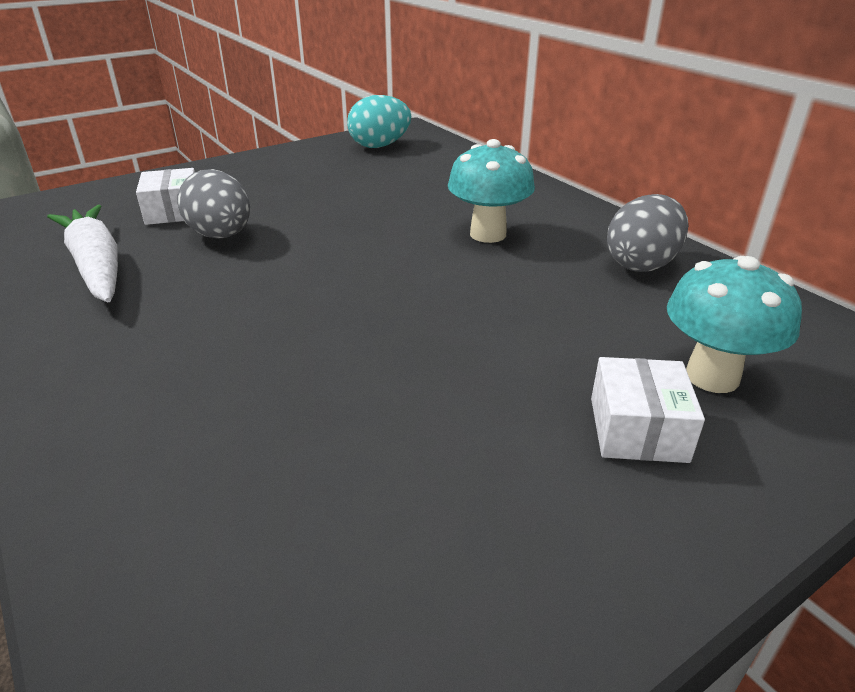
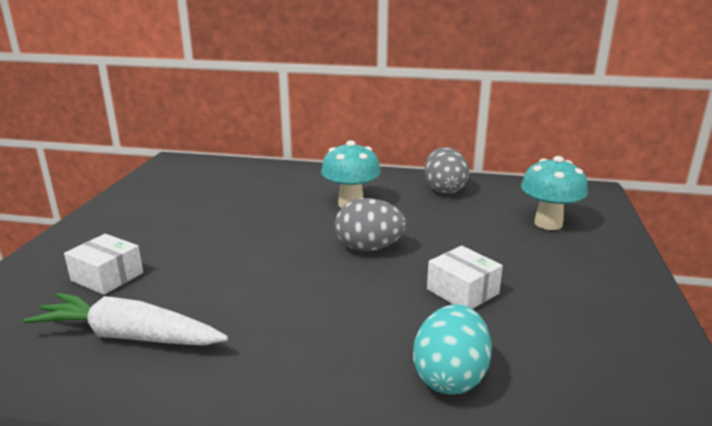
camera: 45 degrees left, 10 degrees down
grey egg [177,169,250,239] -> grey egg moved to [335,198,406,251]
turquoise egg [347,95,411,148] -> turquoise egg moved to [413,304,492,394]
white box [591,357,705,463] -> white box moved to [427,246,503,309]

